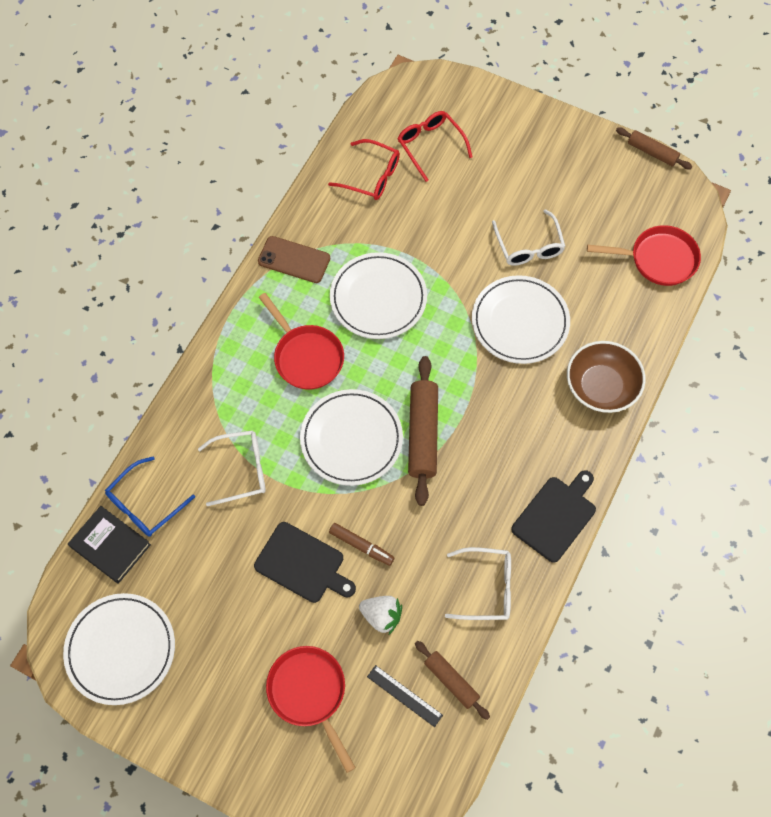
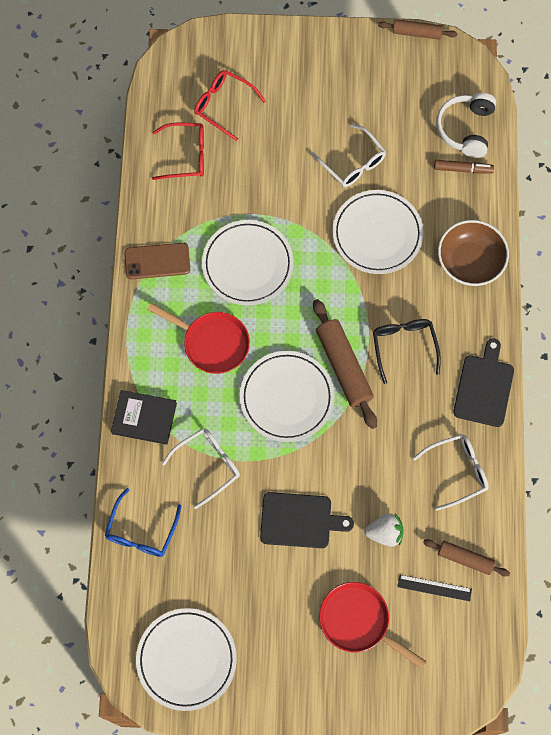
camera: 25 degrees left, 5 degrees up
black book [68,506,151,584] -> black book moved to [111,390,177,445]
brown marker [329,523,395,566] -> brown marker moved to [434,160,494,174]
red pan [587,225,701,286] -> white headphones [436,93,496,158]
none -> black glasses [373,319,441,384]

